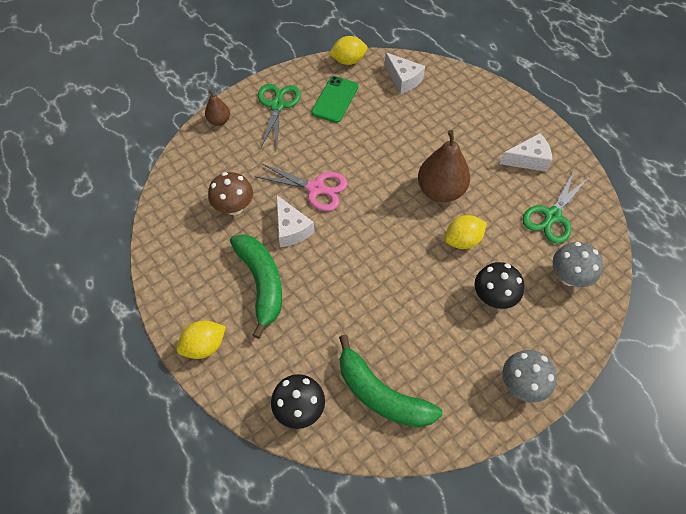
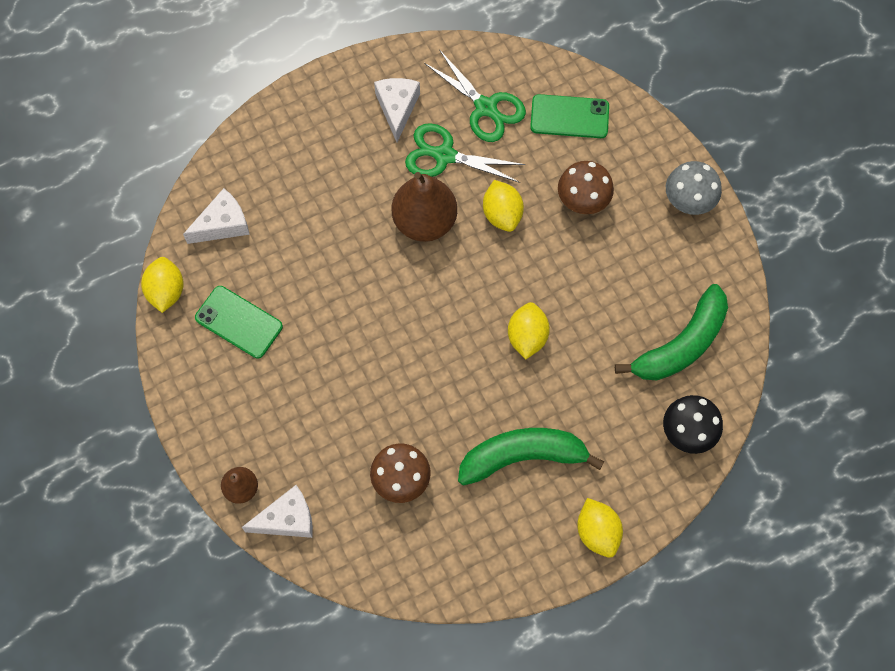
camera: 80 degrees left, 10 degrees up
pink scissors [254,163,348,211] -> none
green scissors [258,84,301,149] -> green scissors moved to [405,123,526,183]
white cheese [276,195,314,247] -> white cheese moved to [242,485,313,538]
black mushroom [475,262,524,309] -> brown mushroom [558,161,614,214]
grey mushroom [553,242,603,287] -> green phone [530,94,609,138]
none -> yellow lemon [508,302,550,359]

